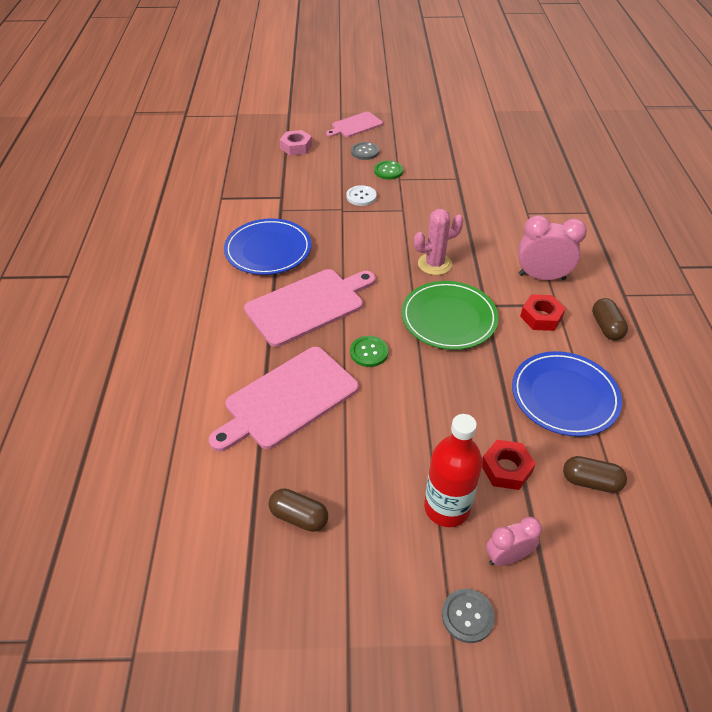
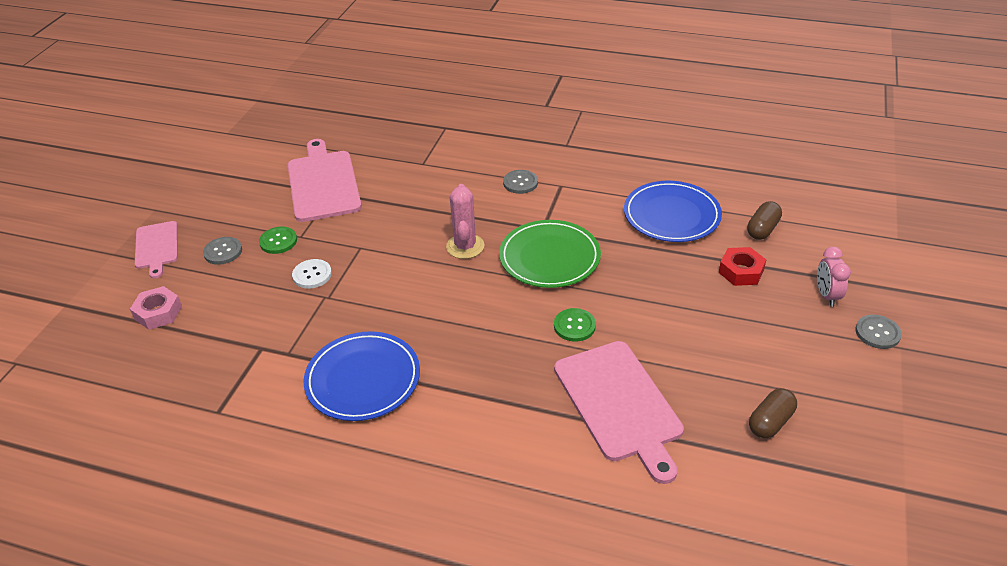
camera: 70 degrees left, 5 degrees down
pink cutting board [244,269,376,347] -> pink cutting board moved to [288,139,362,222]
red bottle [424,414,483,527] -> none
pink clock [519,215,587,280] -> grey button [503,170,538,194]
red nut [520,294,566,331] -> none
brown capsule [592,298,628,340] -> none

